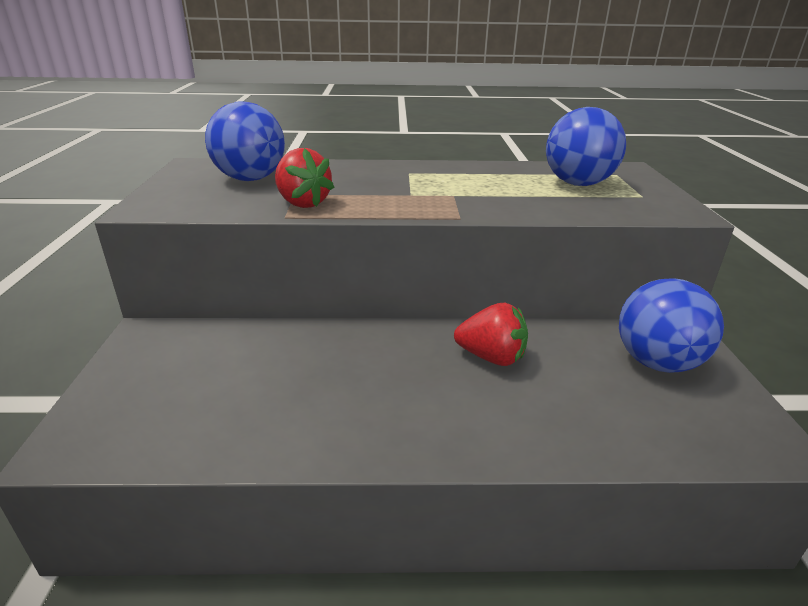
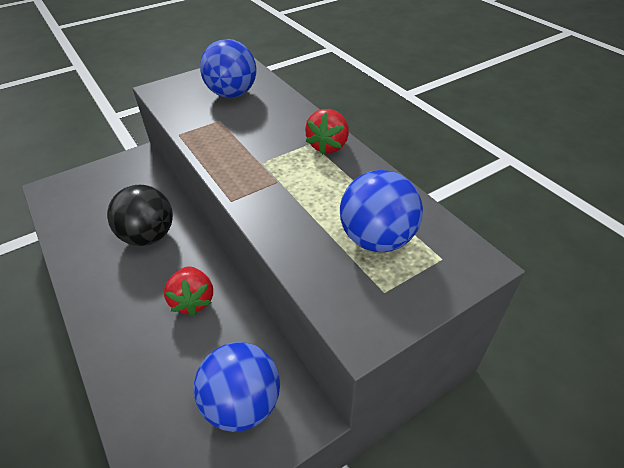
camera: 60 degrees right, 15 degrees up
red strawberry [275,148,335,208] -> red strawberry moved to [305,109,349,155]
none -> black ball [107,185,173,246]

